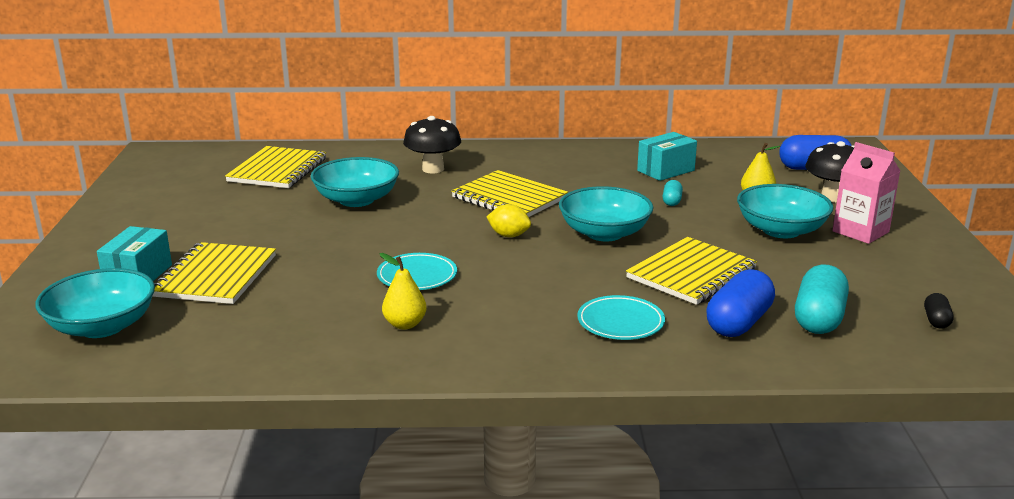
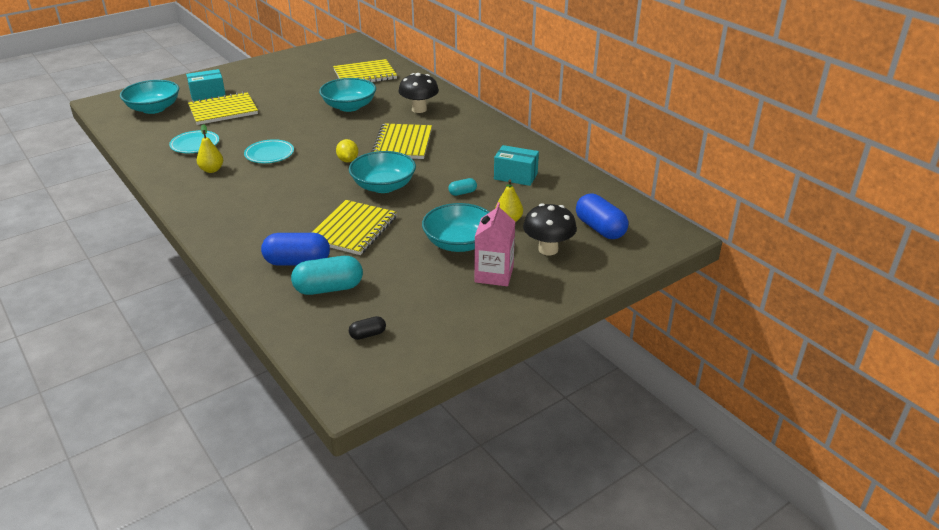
camera: 55 degrees right, 10 degrees up
turquoise plate [577,295,665,340] -> turquoise plate moved to [169,130,219,153]
yellow notebook [626,237,757,305] -> yellow notebook turned 75 degrees counterclockwise [311,200,397,255]

